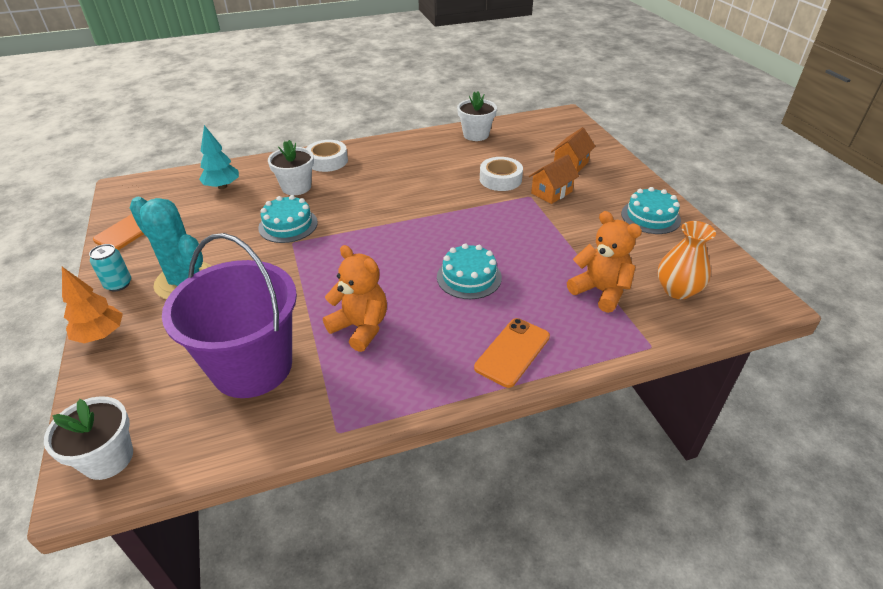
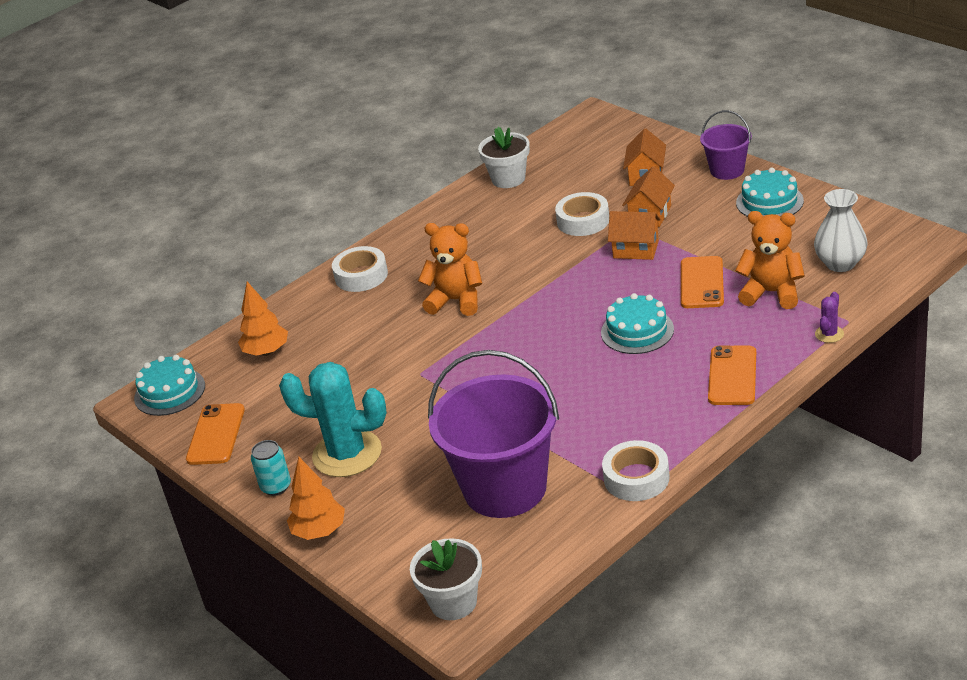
camera: 20 degrees left, 5 degrees down
turquoise tree [199,125,239,189] -> orange tree [238,282,288,356]
turquoise cake [258,195,318,243] -> turquoise cake moved to [134,355,205,416]
white flower pot [268,140,314,195] -> none
orange teddy bear [323,245,387,352] -> orange teddy bear moved to [418,223,482,316]
orange vase [658,221,716,299] -> white vase [814,189,868,272]
none -> white tape [602,440,670,501]
none -> orange house [608,211,661,260]
none -> orange phone [681,256,724,308]
none -> purple bucket [700,110,752,180]
none -> purple cactus [815,292,844,343]

